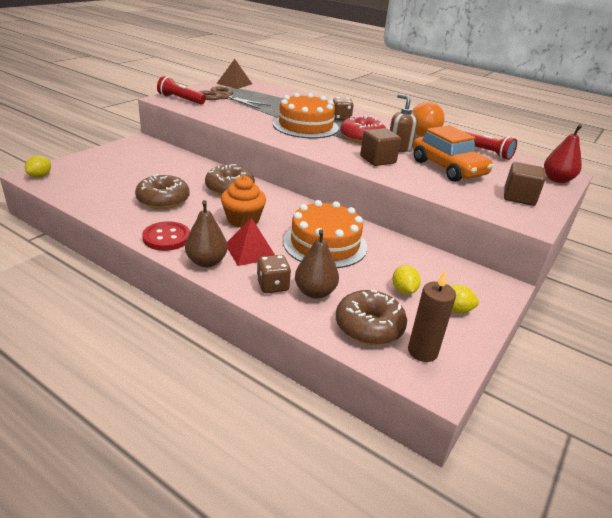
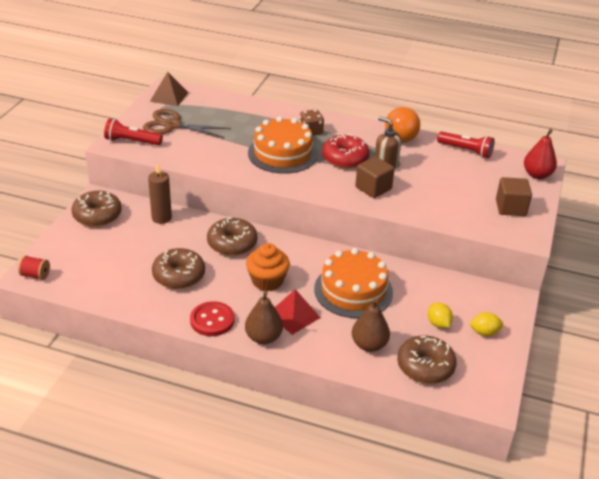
camera: 15 degrees left, 5 degrees up
yellow lemon [25,155,51,178] -> red spool [18,255,50,280]
brown dice [257,255,291,293] -> none
brown candle [408,270,456,362] -> brown candle moved to [148,163,172,224]
orange car [413,125,493,182] -> none
none -> brown donut [71,191,122,227]

